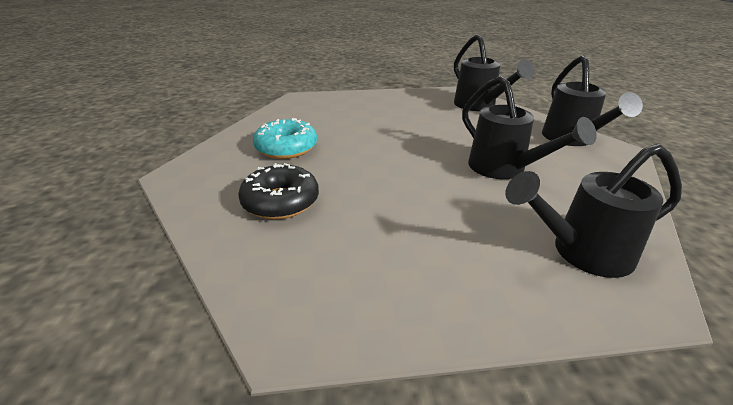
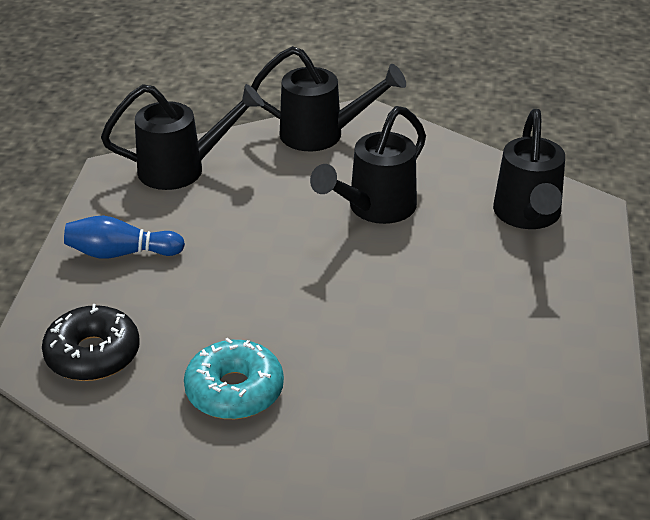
camera: 75 degrees left, 5 degrees up
black donut [238,163,319,220] -> black donut moved to [42,304,140,381]
black watering can [462,76,597,179] -> black watering can turned 150 degrees clockwise [310,106,426,224]
none -> blue bowling pin [64,216,185,259]

